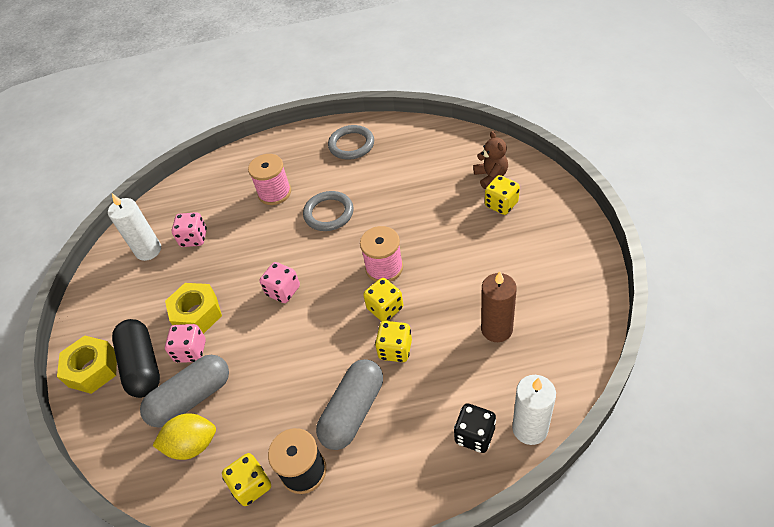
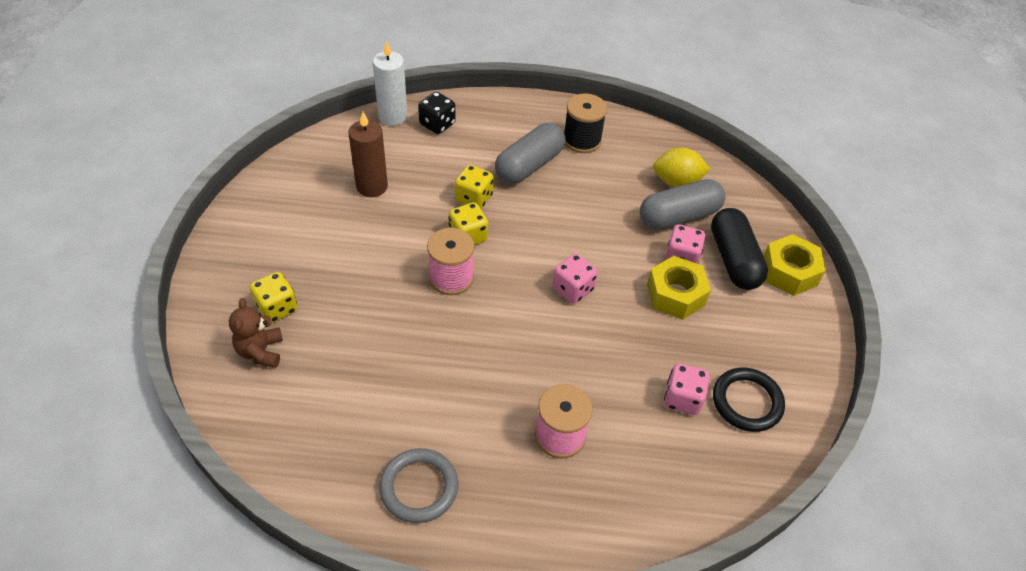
camera: 175 degrees left, 0 degrees up
white candle [108,193,161,261] -> black ring [713,367,785,432]
yellow dice [222,453,271,506] -> none
grey ring [303,191,354,231] -> none

